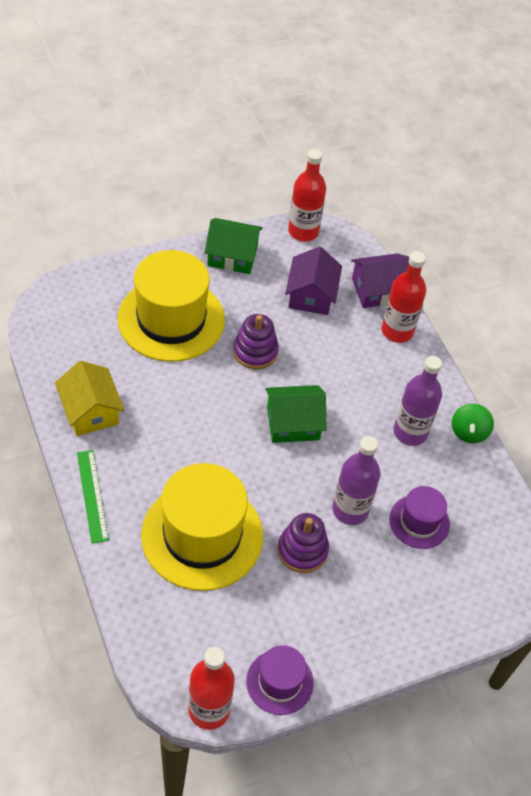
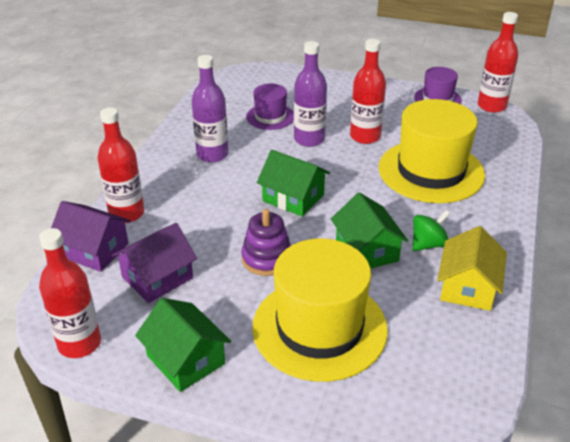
camera: 135 degrees left, 15 degrees down
green ruler [77,450,109,544] -> none
purple stacking toy [278,513,329,573] -> red bottle [350,39,386,144]
green spinning top [452,404,494,443] -> green spinning top moved to [412,210,450,251]
none -> green house [331,192,409,268]

